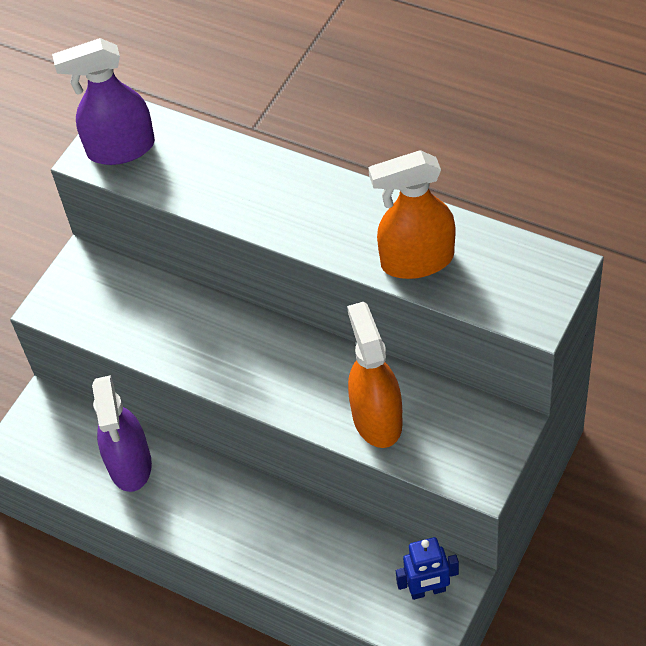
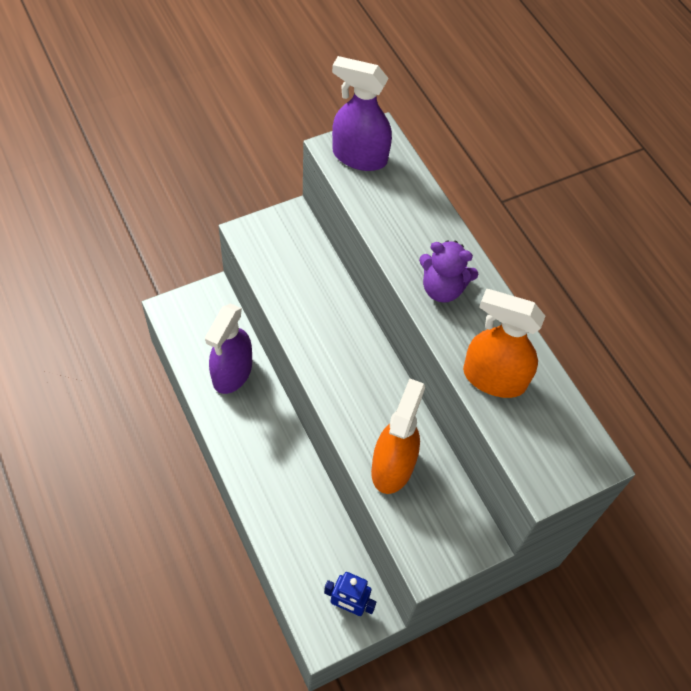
camera: 25 degrees right, 5 degrees up
none -> purple teddy bear [419,240,478,303]

